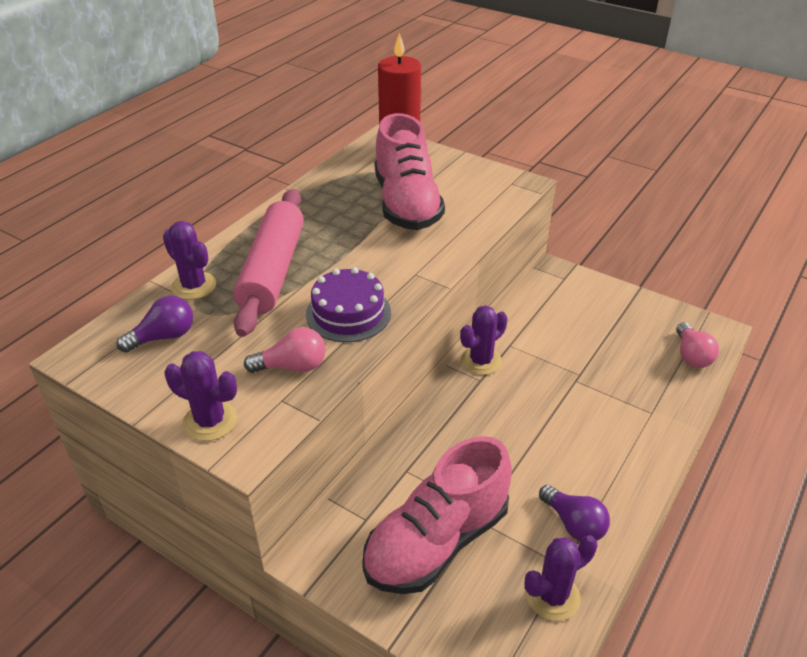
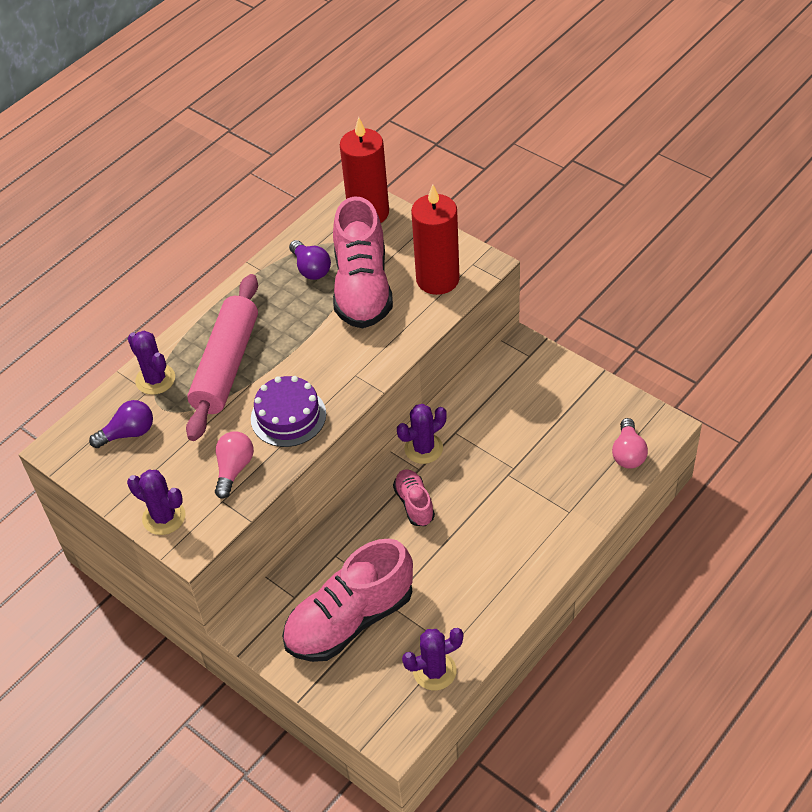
camera: 10 degrees right, 10 degrees up
pink light bulb [244,327,326,373] -> pink light bulb turned 75 degrees counterclockwise [215,431,254,499]
purple light bulb [539,485,610,541] -> purple light bulb moved to [289,240,331,280]
none -> pink shoe [393,469,435,526]
none -> red candle [411,184,460,295]

